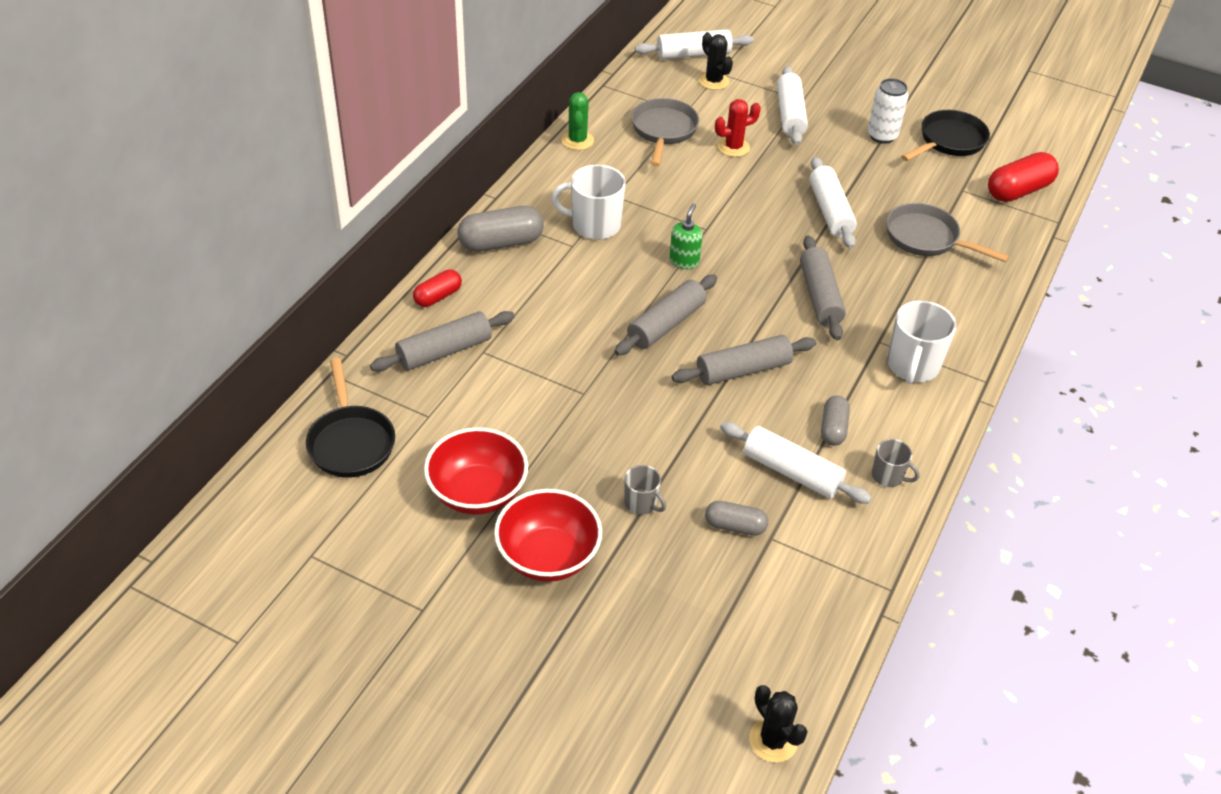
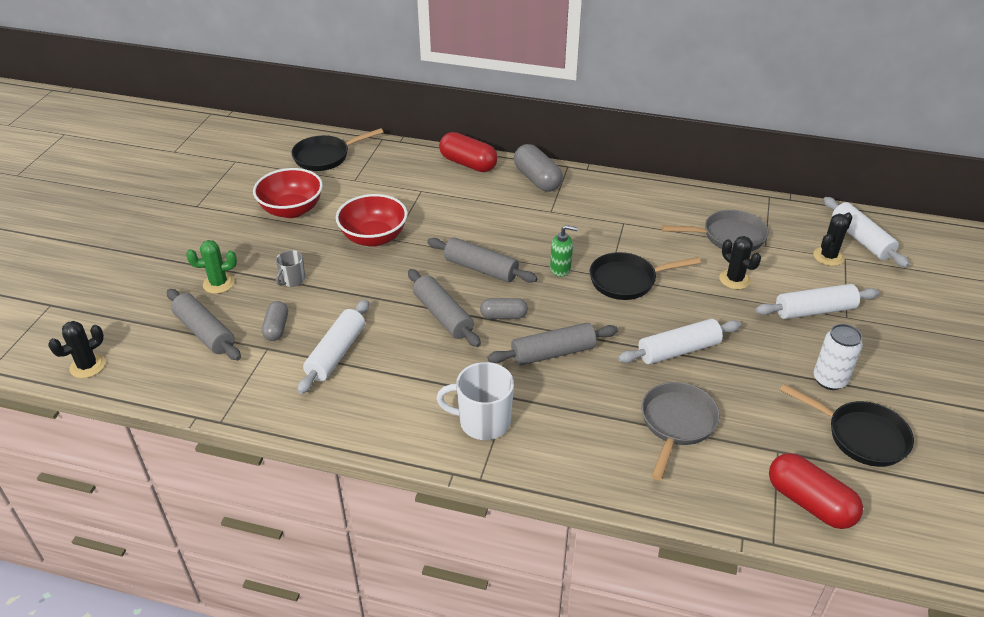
camera: 80 degrees right, 5 degrees down
grey rolling pin [370,311,515,371] -> grey rolling pin moved to [167,289,241,360]
red capsule [413,270,462,307] -> red capsule [439,132,498,172], size x1.66
red bowl [494,489,602,582] -> red bowl moved to [336,194,408,247]
white mug [551,165,626,240] -> none
green cactus [561,92,594,150] -> green cactus moved to [186,240,237,294]
red cactus [715,99,761,157] -> black cactus [719,236,761,289]
grey capsule [821,396,850,446] -> grey capsule moved to [480,298,528,319]
grey mug [872,439,919,487] -> none
none -> black pan [590,252,701,300]

